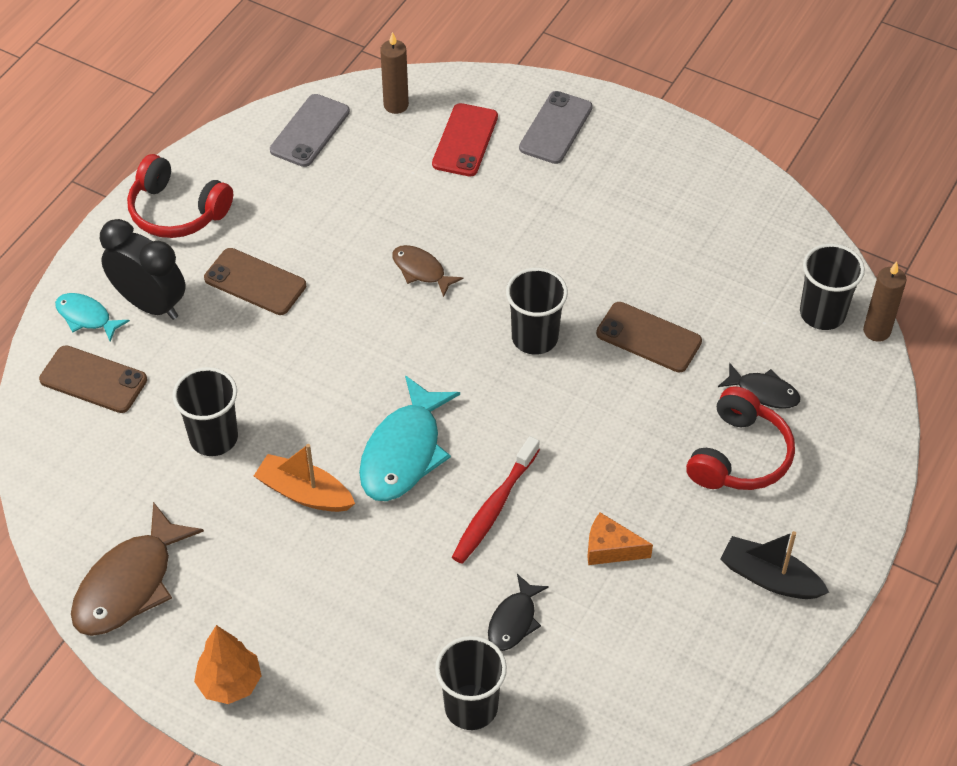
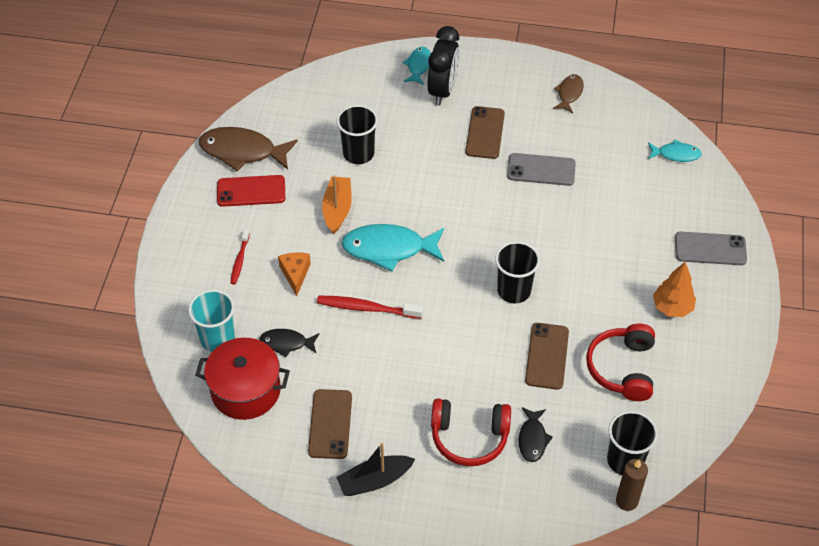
camera: 70 degrees right, 0 degrees up
brown phone [39,345,147,413] -> brown phone moved to [308,389,352,459]
red headphones [127,154,233,238] -> red headphones moved to [586,324,655,401]
orange tree [194,625,262,704] -> orange tree moved to [653,262,696,317]
grey phone [270,94,350,167] -> grey phone moved to [507,153,576,186]
brown candle [380,32,409,114] -> turquoise fish [648,139,702,162]
brown fish [392,245,463,297] -> brown fish moved to [553,74,584,113]
red phone [432,103,498,177] -> red phone moved to [217,175,285,207]
black cup [435,636,507,730] -> turquoise cup [188,289,235,352]
orange cheese [587,512,653,565] -> orange cheese moved to [278,252,311,296]
black boat [720,531,829,599] -> black boat turned 120 degrees counterclockwise [336,443,415,496]
none -> red pot [195,338,290,420]
none -> red toothbrush [231,229,250,284]

